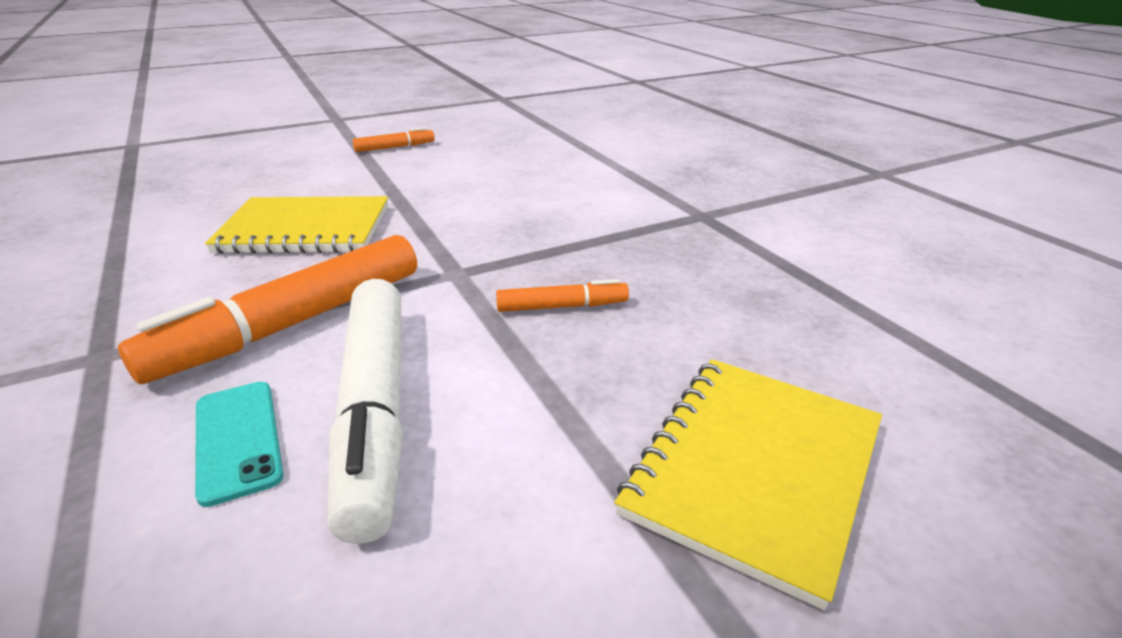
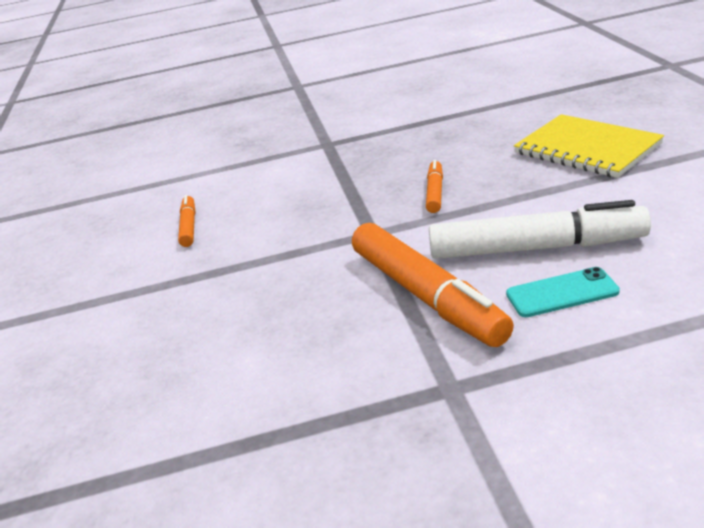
camera: 70 degrees left, 0 degrees up
yellow notebook [205,196,388,254] -> none
orange marker [353,127,435,152] -> orange marker moved to [178,195,196,247]

